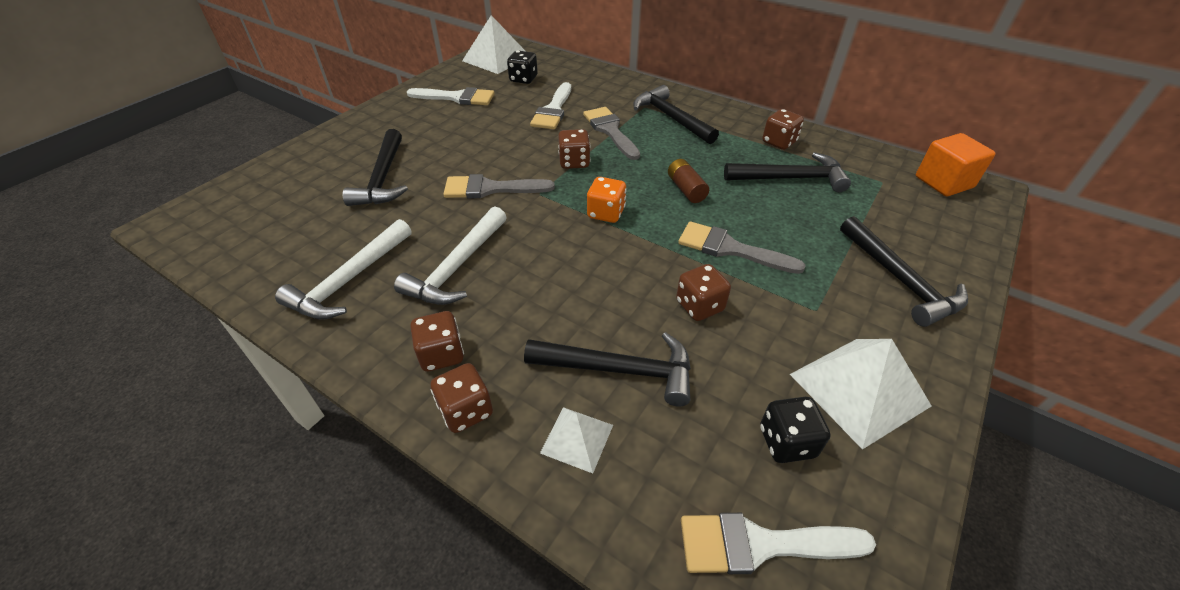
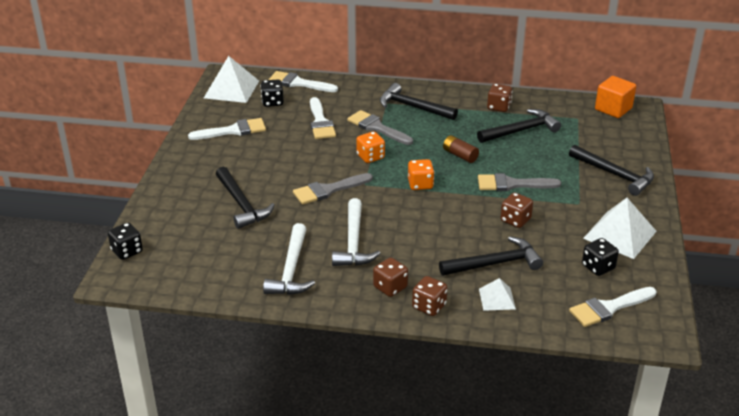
camera: 25 degrees left, 10 degrees down
brown dice [558,129,590,169] -> orange dice [356,132,385,163]
none -> black dice [108,223,143,260]
none -> white brush [268,71,338,92]

